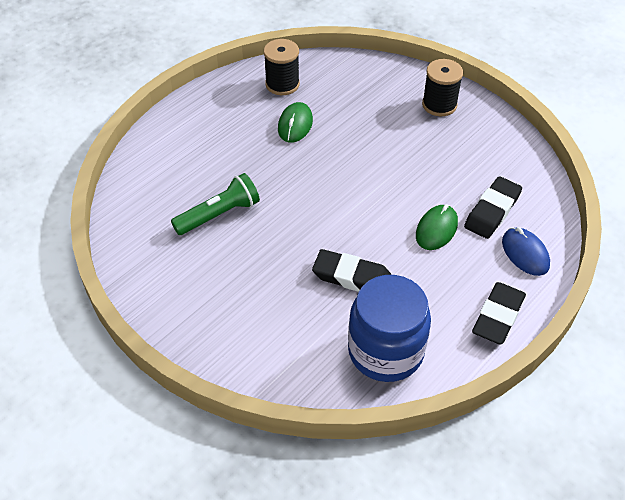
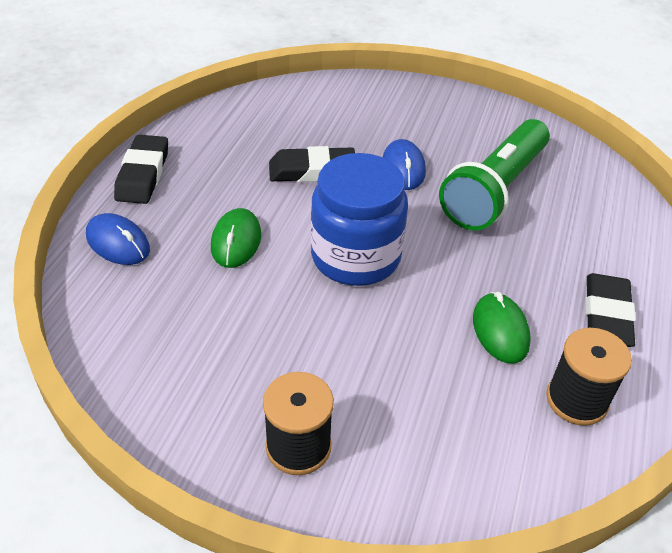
camera: 155 degrees right, 5 degrees down
green flashlight [171,173,260,235] -> green flashlight [439,119,550,231], size x1.51
blue jar [348,275,431,382] -> blue jar moved to [311,153,408,286]
black eraser [464,176,522,239] -> black eraser moved to [585,273,636,347]
none -> blue mouse [383,139,426,190]

